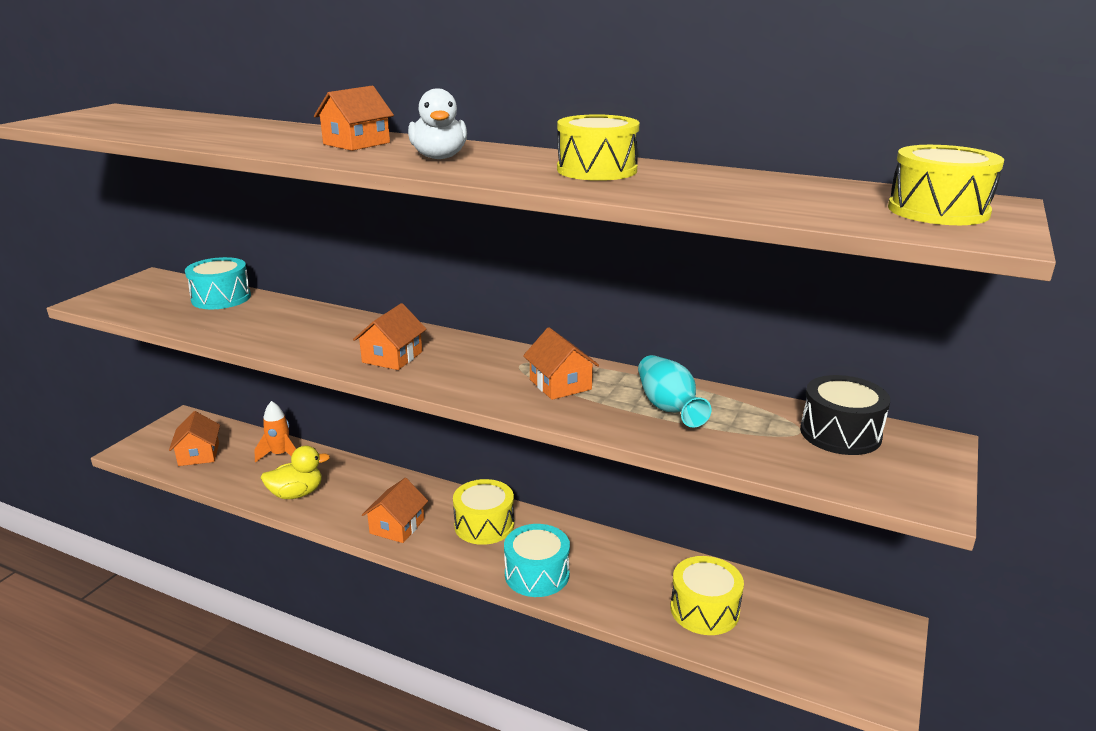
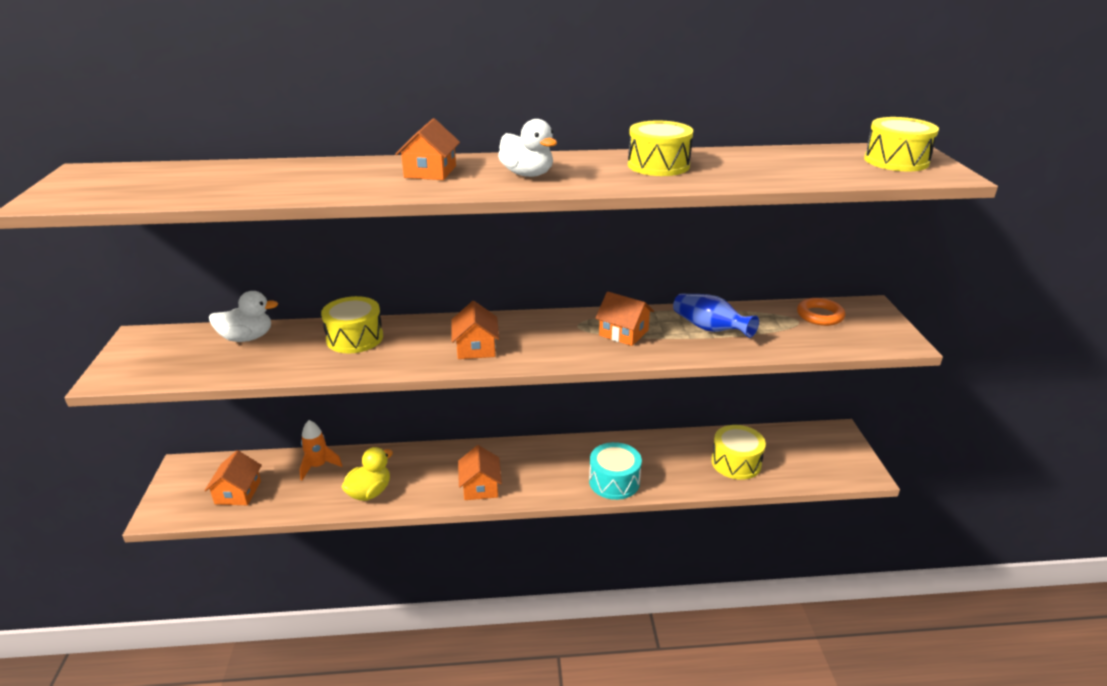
camera: 30 degrees left, 5 degrees up
orange house [169,411,220,466] -> orange house turned 45 degrees clockwise [204,450,262,505]
turquoise drum [185,257,251,309] -> white duck [209,291,278,342]
yellow drum [453,479,514,545] -> yellow drum moved to [321,296,383,353]
turquoise vase [638,355,711,427] -> blue vase [673,293,759,338]
black drum [800,375,890,455] -> orange ring [797,298,845,326]

